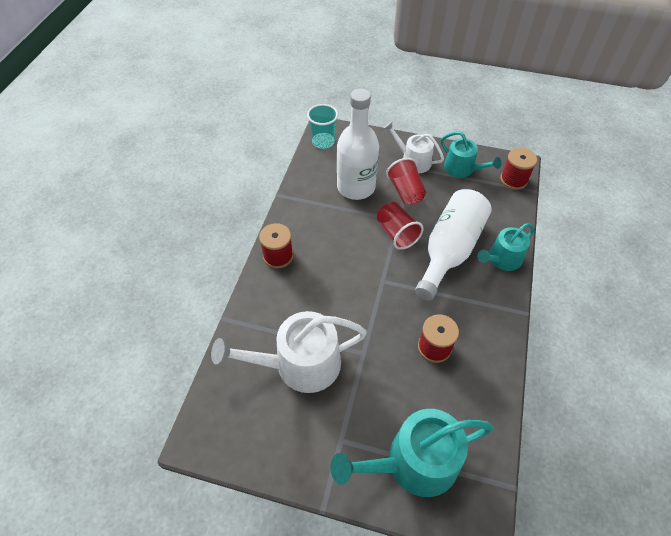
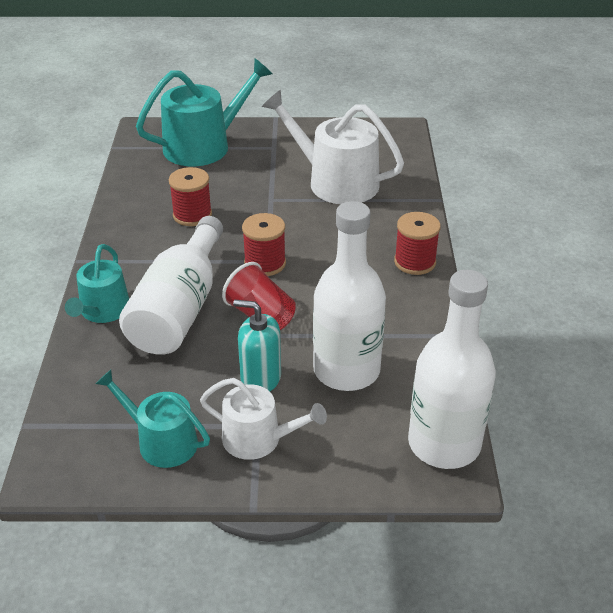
camera: 165 degrees right, 15 degrees down
white watering can [211,311,367,393] -> white watering can turned 120 degrees counterclockwise [262,90,404,204]
turquoise cup [307,104,338,149] -> white bottle [408,270,496,469]
red cup [386,158,426,205] -> turquoise soap dispenser [233,300,281,391]
turquoise watering can [477,223,535,271] -> turquoise watering can turned 150 degrees clockwise [65,244,129,323]
red spool [500,148,537,190] -> red spool moved to [242,213,286,276]

